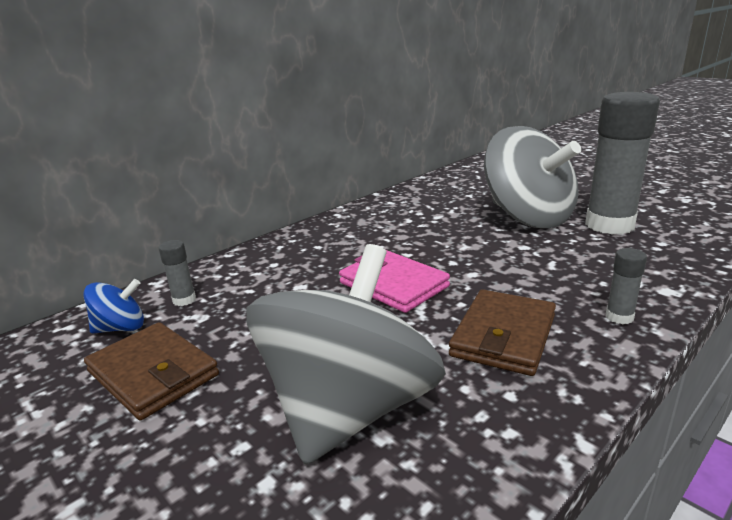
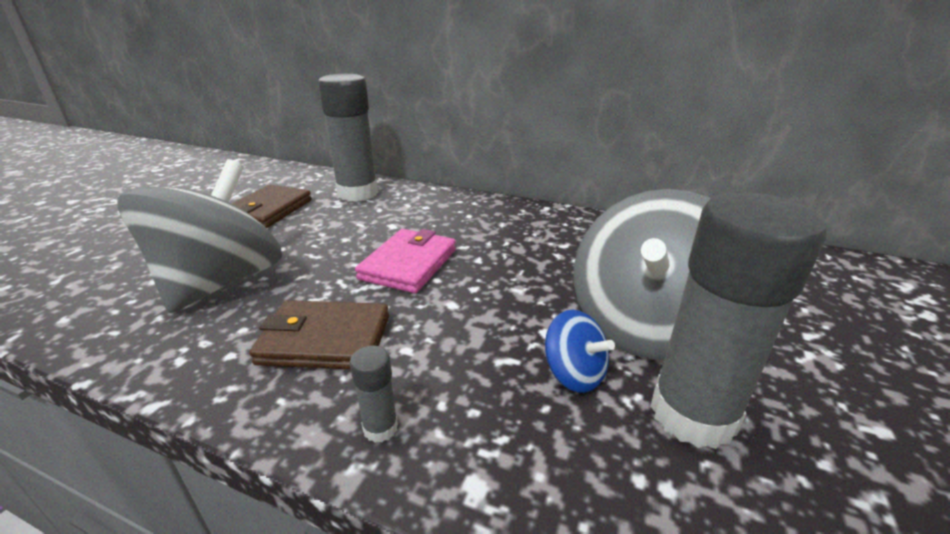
camera: 65 degrees right, 5 degrees up
blue spinning top [83,279,144,334] -> blue spinning top moved to [545,309,615,393]
grey glue stick [159,240,196,306] -> grey glue stick [318,74,378,202], size x2.43
grey spinning top [246,244,446,465] -> grey spinning top turned 75 degrees counterclockwise [117,159,282,313]

